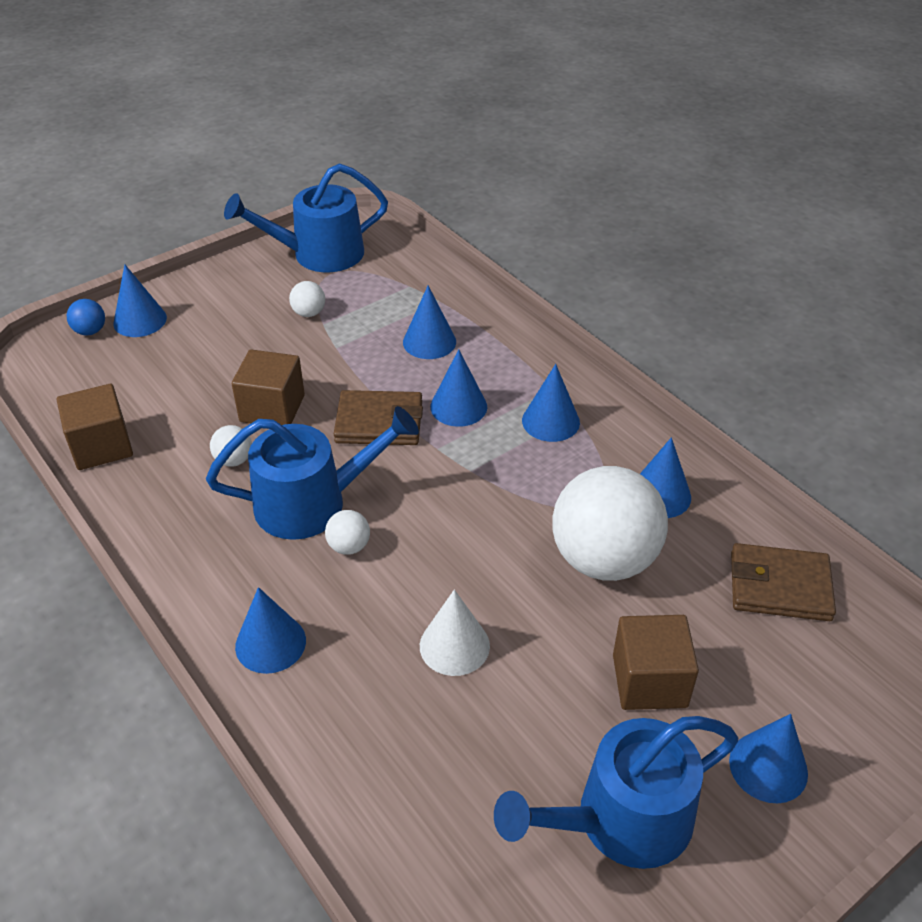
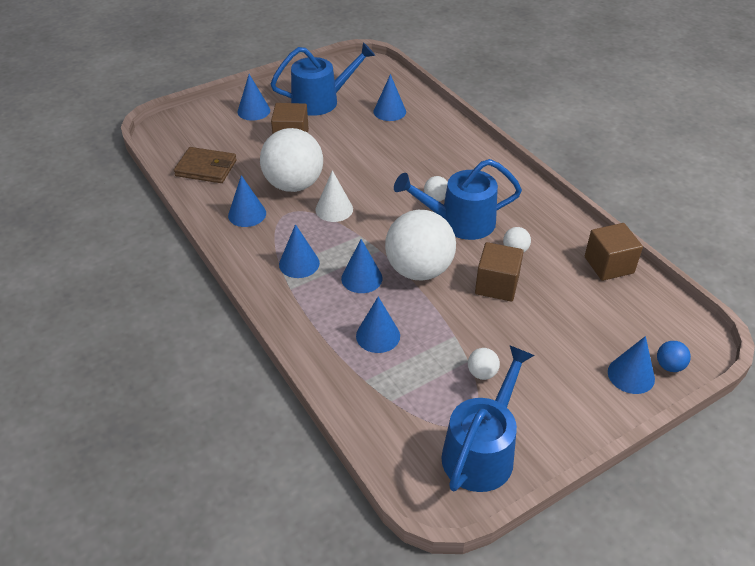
camera: 175 degrees left, 0 degrees up
blue watering can [224,163,388,272] -> blue watering can turned 45 degrees counterclockwise [442,345,535,492]
blue cone [235,587,306,674] -> blue cone moved to [374,74,406,121]
brown wallet [334,390,423,445] -> white ball [385,210,456,281]
white cone [420,589,490,676] -> white cone moved to [315,170,353,222]

